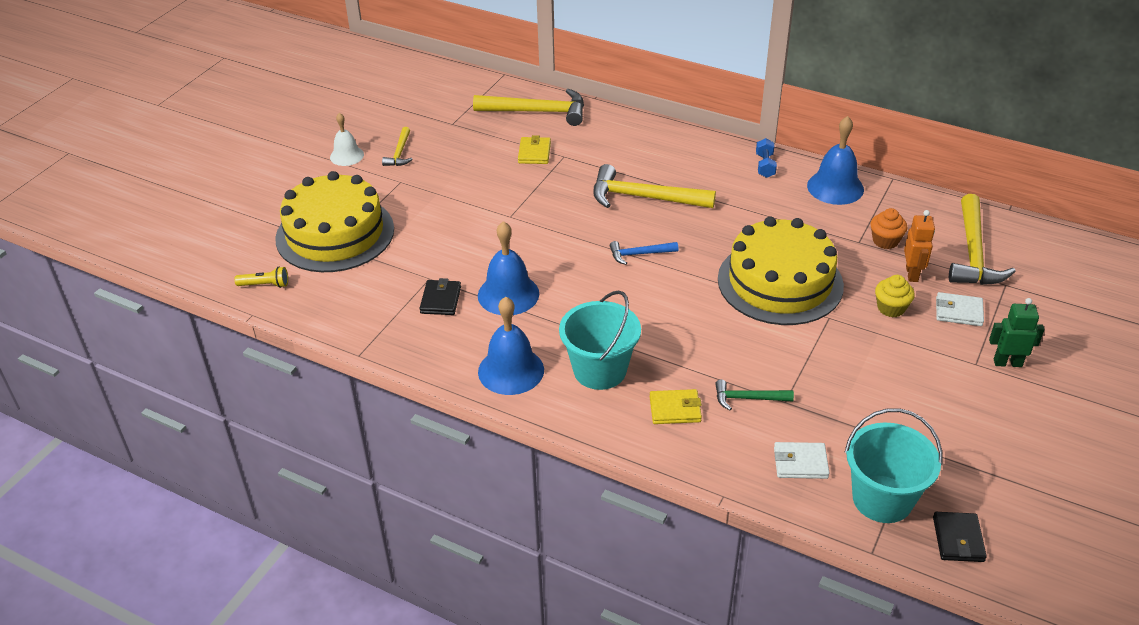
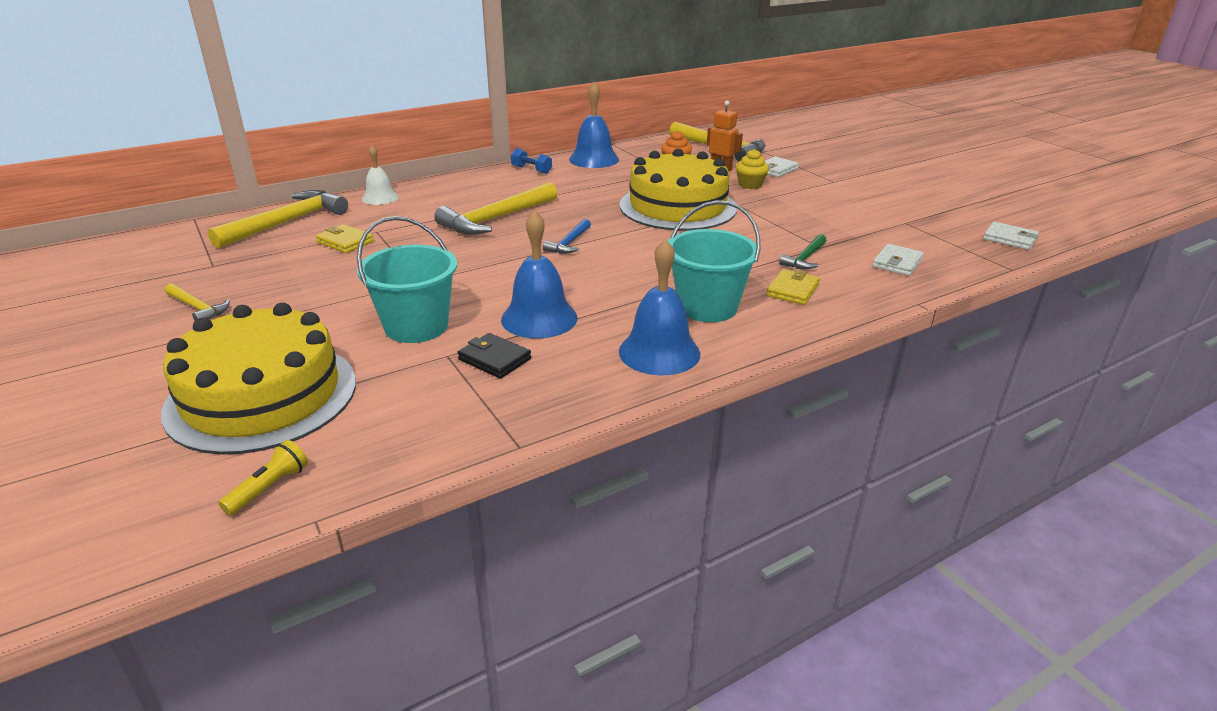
camera: 60 degrees left, 10 degrees down
white bell [330,113,364,166] -> white bell moved to [362,145,399,205]
turquoise bucket [845,408,943,523] -> turquoise bucket moved to [357,216,457,343]
black wallet [933,512,987,562] -> white wallet [983,222,1039,250]
green robot [989,298,1044,367] -> none

